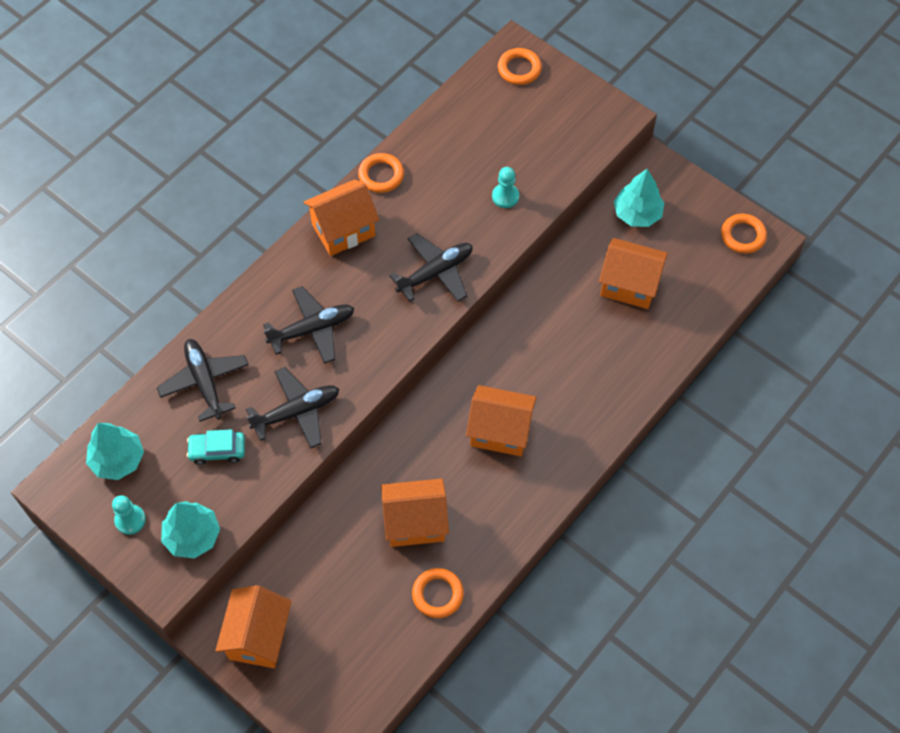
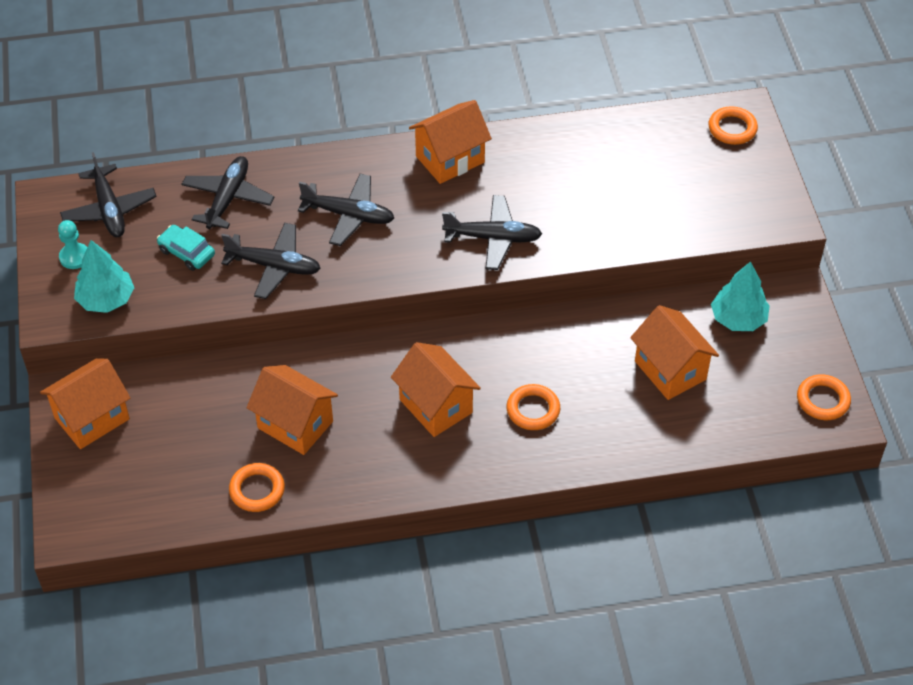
camera: 40 degrees right, 10 degrees down
turquoise tree [86,423,144,480] -> black plane [60,152,157,237]
orange house [303,179,379,256] -> orange house turned 45 degrees counterclockwise [409,100,492,184]
orange ring [358,153,404,193] -> orange ring moved to [506,384,560,430]
turquoise pawn [492,167,519,208] -> none

